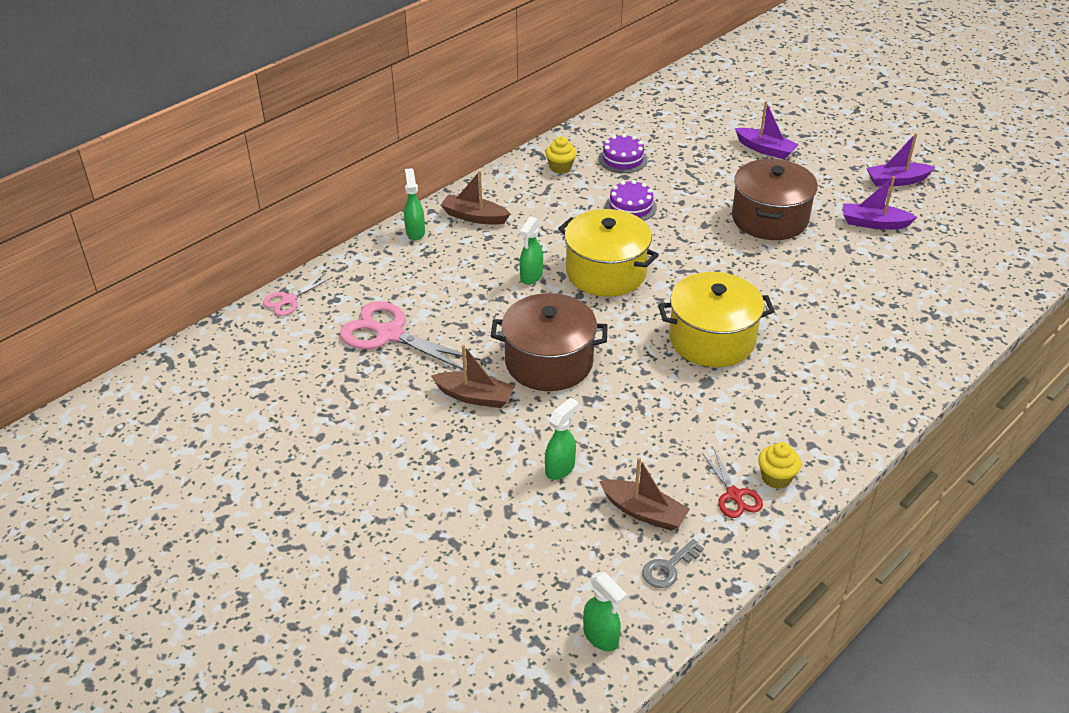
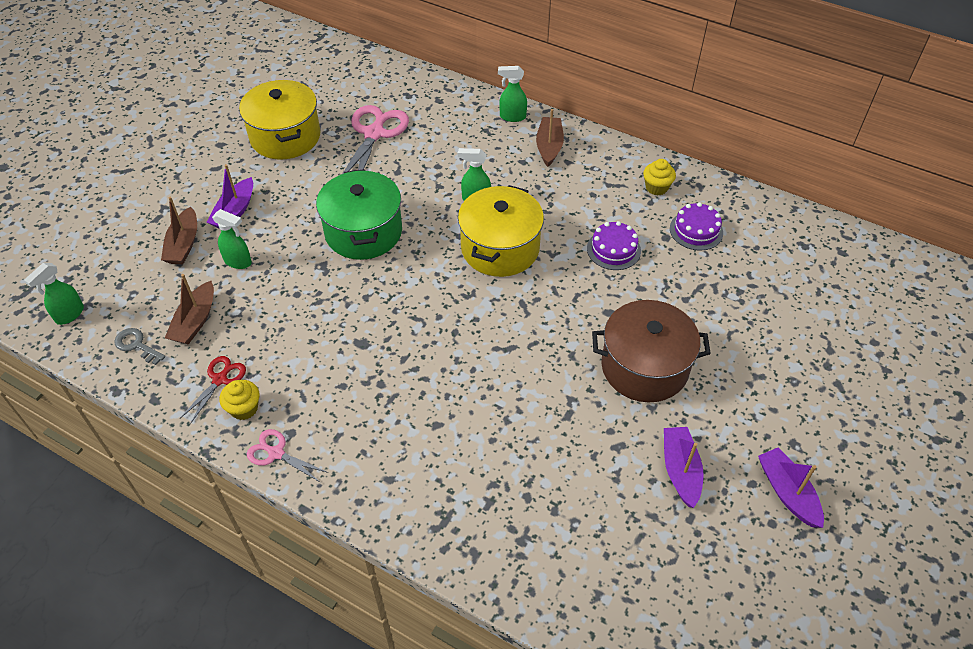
camera: 75 degrees right, 10 degrees up
pink scissors [263,273,333,316] -> pink scissors moved to [247,429,328,483]
green spray bottle [404,168,425,240] -> green spray bottle turned 150 degrees counterclockwise [498,66,527,122]
brown boat [431,344,515,408] -> brown boat moved to [161,197,197,264]
brown pot [491,293,608,391] -> green pot [316,169,402,260]
yellow pot [658,272,775,367] -> yellow pot moved to [239,80,321,160]
red scissors [702,449,763,518] -> red scissors turned 150 degrees clockwise [180,356,246,424]
purple boat [735,101,799,160] -> purple boat moved to [206,164,253,229]

